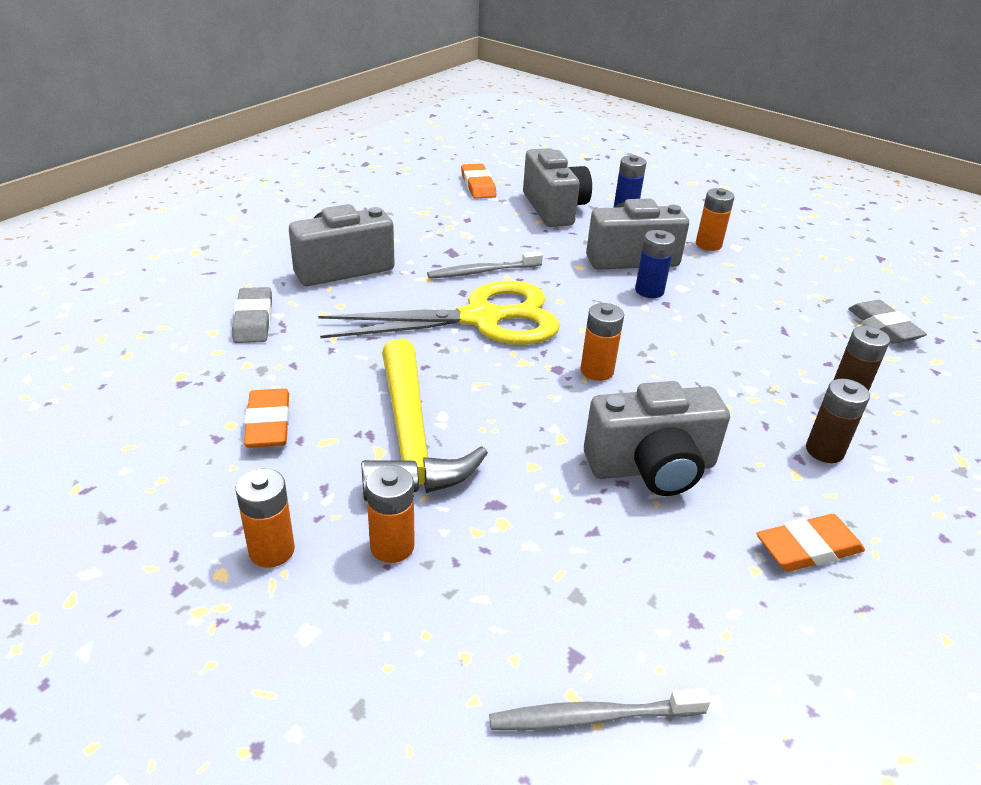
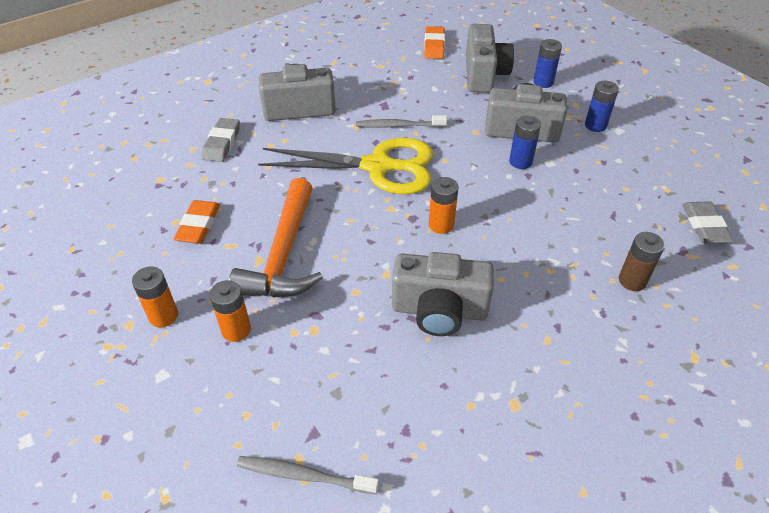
camera: 20 degrees right, 10 degrees up
yellow hammer [361,339,488,501] -> orange hammer [229,178,323,298]
orange battery [696,188,735,251] -> blue battery [585,81,619,132]
orange eraser [756,514,865,572] -> none
brown battery [806,379,870,463] -> none

